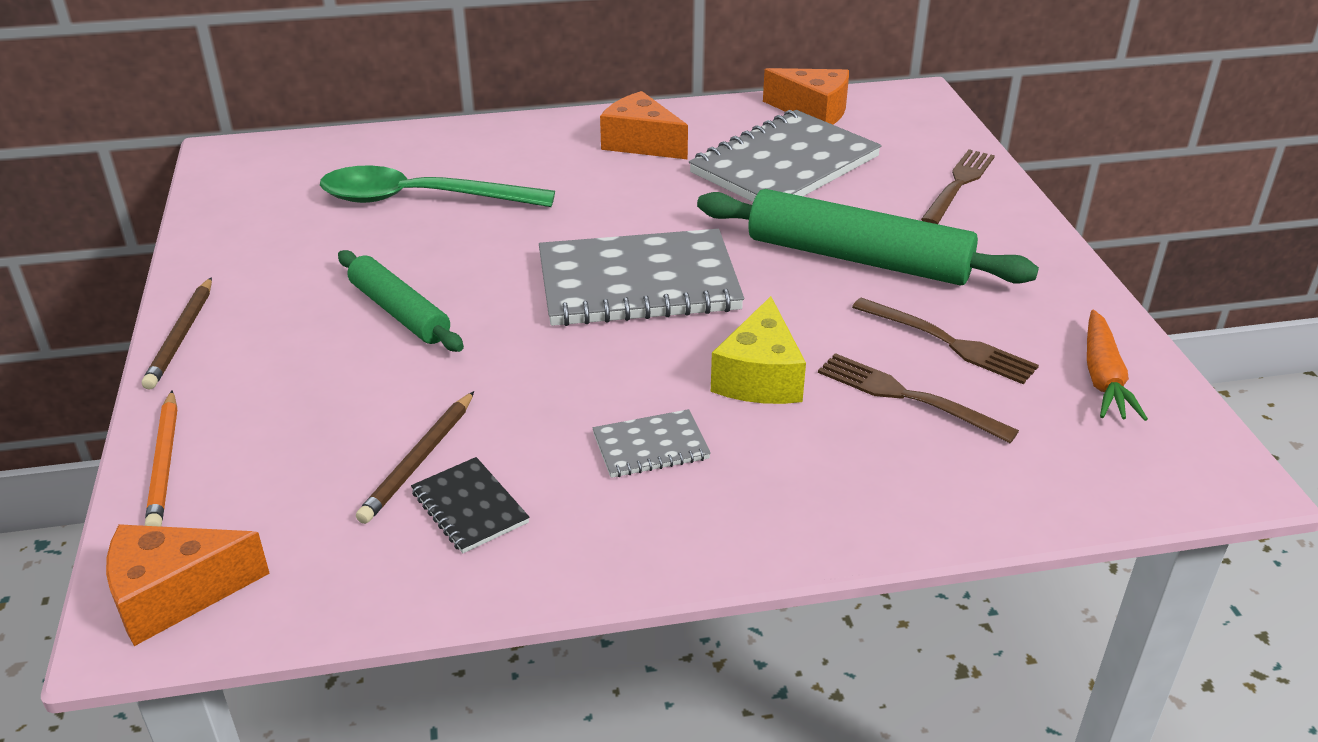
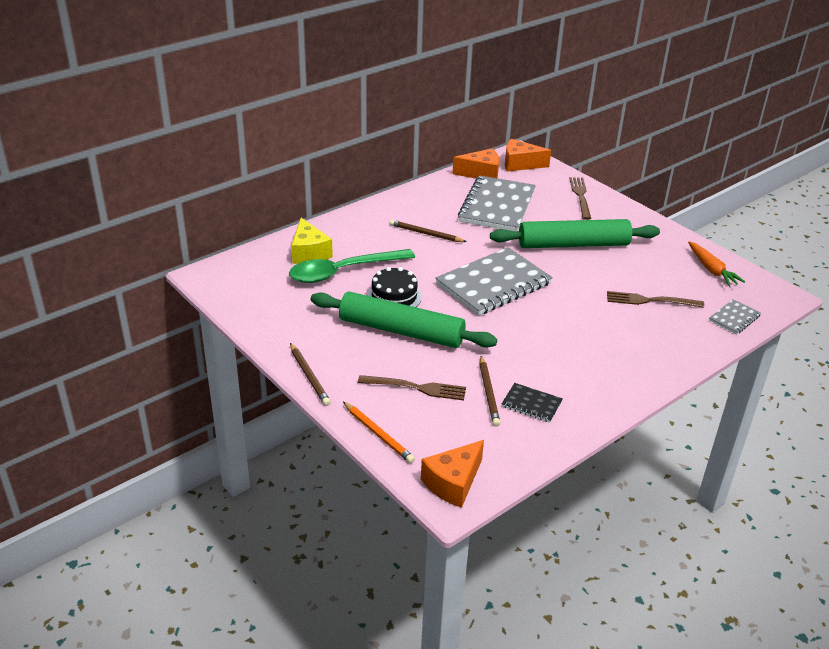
camera: 30 degrees left, 0 degrees up
green rolling pin [338,250,464,352] -> green rolling pin [311,292,497,348], size x1.66
grey notebook [592,409,711,478] -> grey notebook moved to [709,299,761,334]
orange cheese [600,91,688,160] -> orange cheese moved to [505,139,551,172]
yellow cheese [711,296,806,404] -> yellow cheese moved to [291,218,333,264]
brown fork [852,297,1039,384] -> brown fork moved to [358,375,466,400]
none -> black cake [367,267,422,307]
none -> brown pencil [389,220,467,242]

